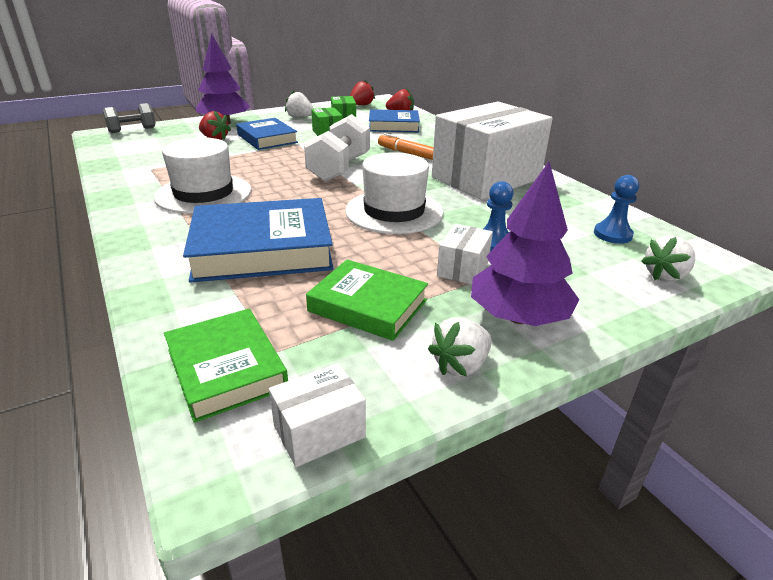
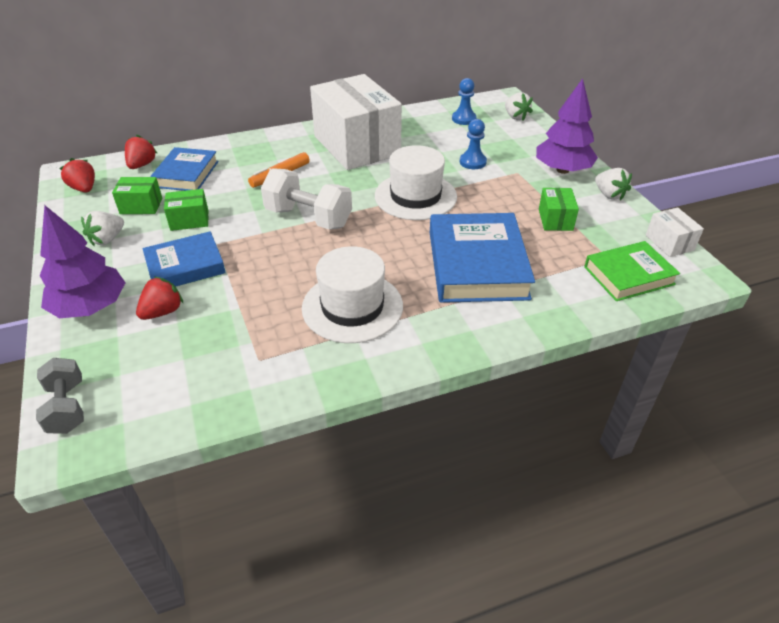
camera: 80 degrees left, 10 degrees up
green book [306,260,428,341] -> green box [539,188,579,231]
white box [437,224,493,285] -> none

